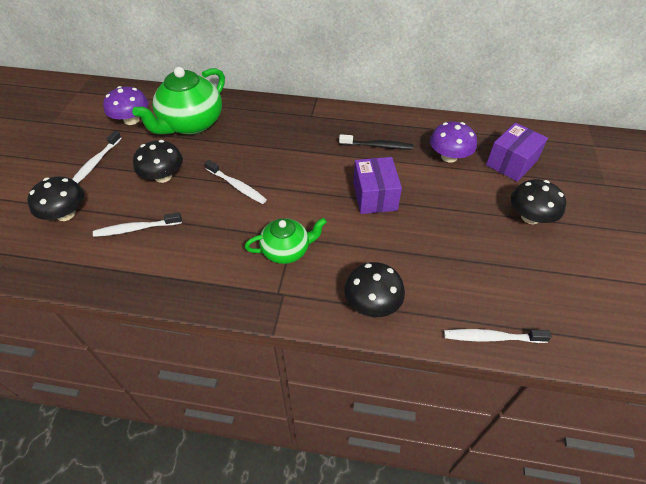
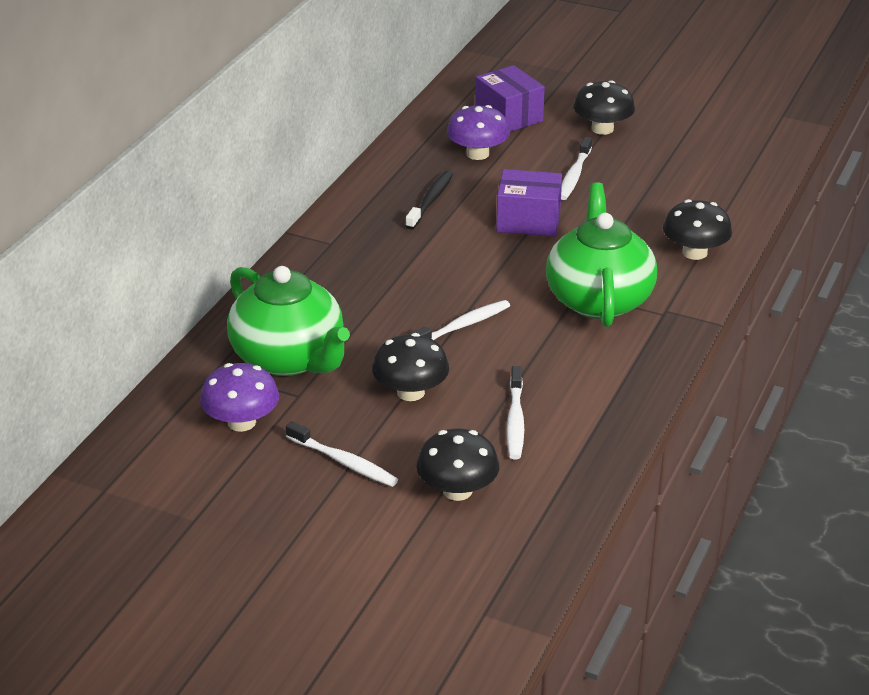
camera: 75 degrees left, 15 degrees down
green teapot [245,218,327,264] -> green teapot [546,182,657,327], size x1.71
white toothbrush [444,329,552,343] -> white toothbrush moved to [561,137,592,200]

